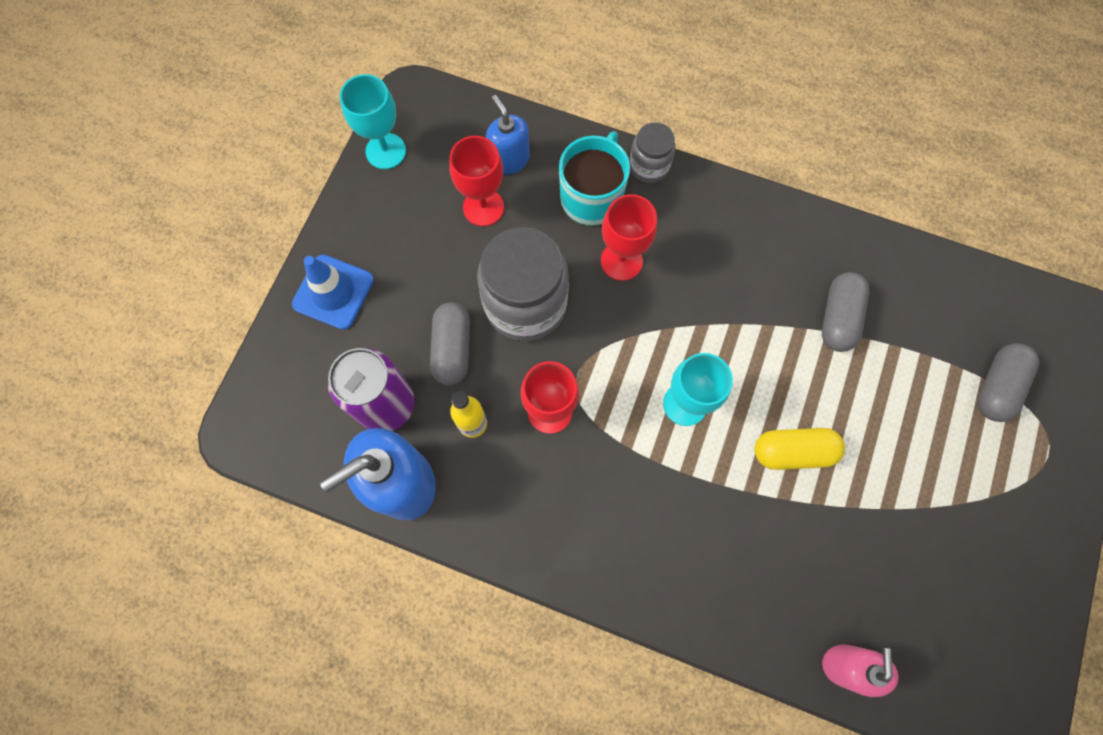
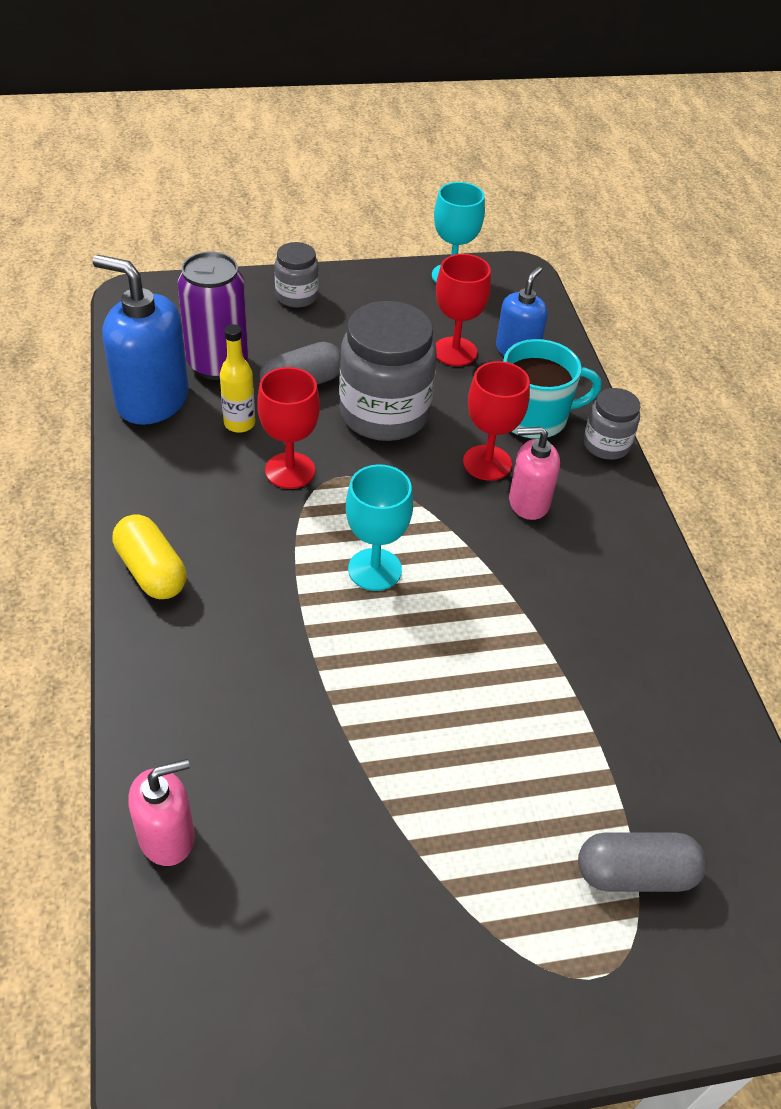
camera: 55 degrees right, 25 degrees down
blue traffic cone [292,255,374,330] -> grey jar [275,242,319,308]
yellow capsule [754,428,845,470] -> yellow capsule moved to [113,514,186,599]
grey capsule [822,272,869,352] -> none
none -> pink soap dispenser [509,427,560,520]

